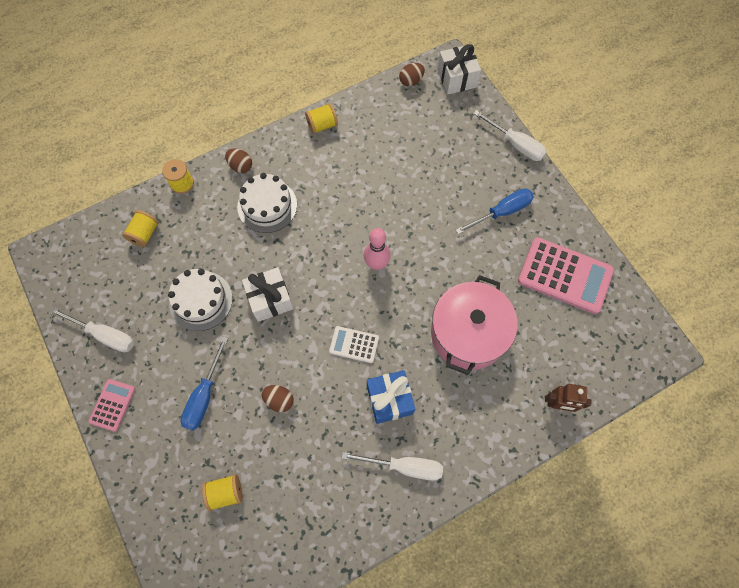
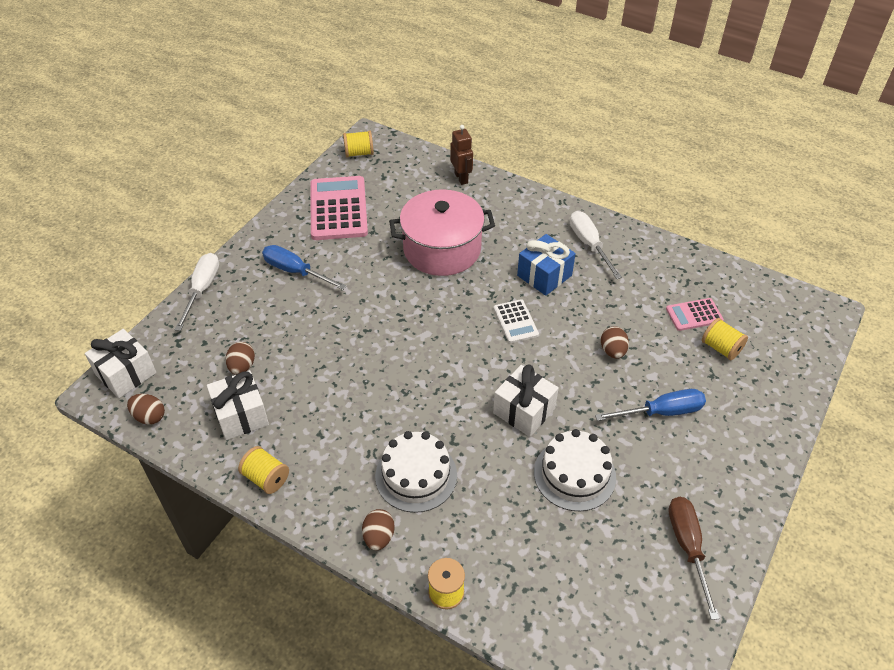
camera: 120 degrees left, 20 degrees down
white screwdriver [49,307,134,352] -> brown screwdriver [669,497,720,620]
pink calculator [88,379,135,432] -> pink calculator moved to [666,298,724,331]
yellow spool [122,210,159,247] -> yellow spool moved to [343,130,374,157]
pink bowling pin [364,228,391,270] -> none
none -> white gift [207,370,269,440]
none -> brown egg [226,342,255,375]

